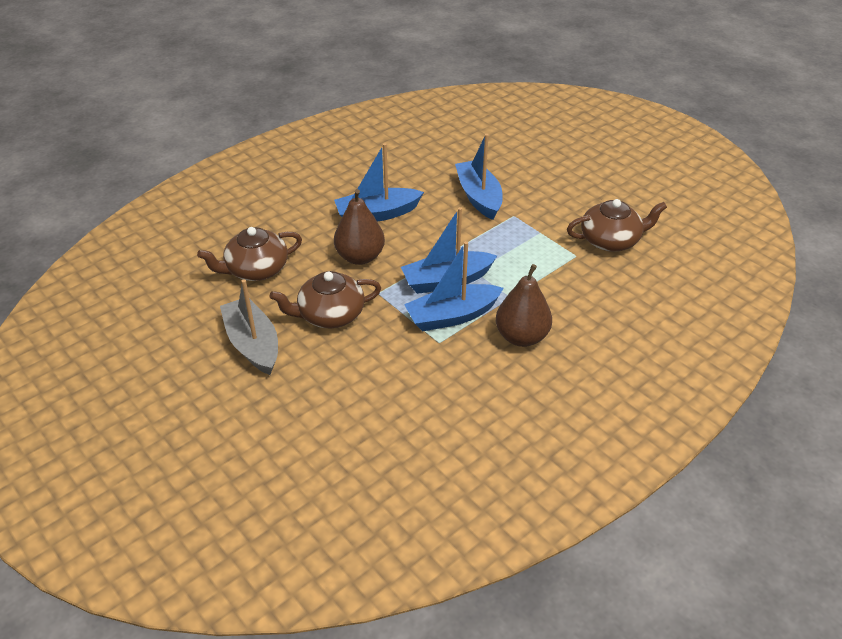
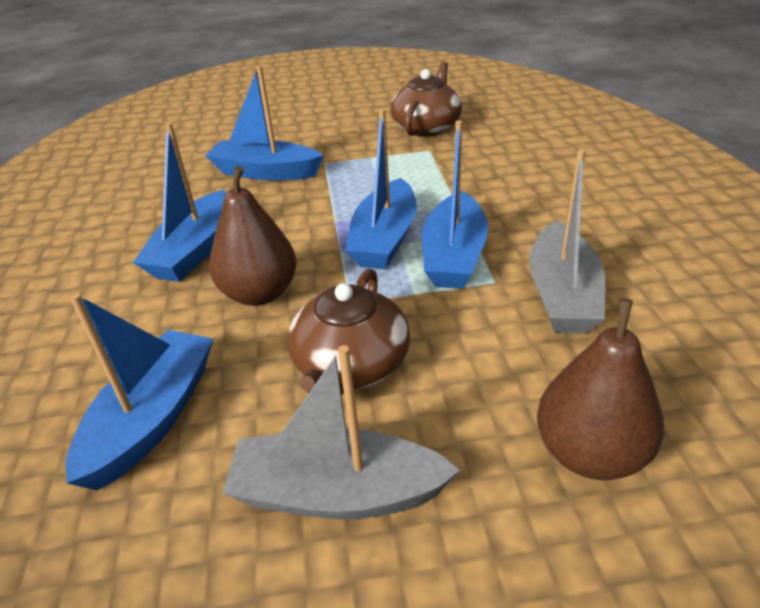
camera: 55 degrees left, 5 degrees down
brown teapot [197,227,302,281] -> blue boat [66,293,213,490]
brown pear [496,264,552,347] -> brown pear moved to [537,298,664,480]
none -> grey boat [529,149,605,334]

